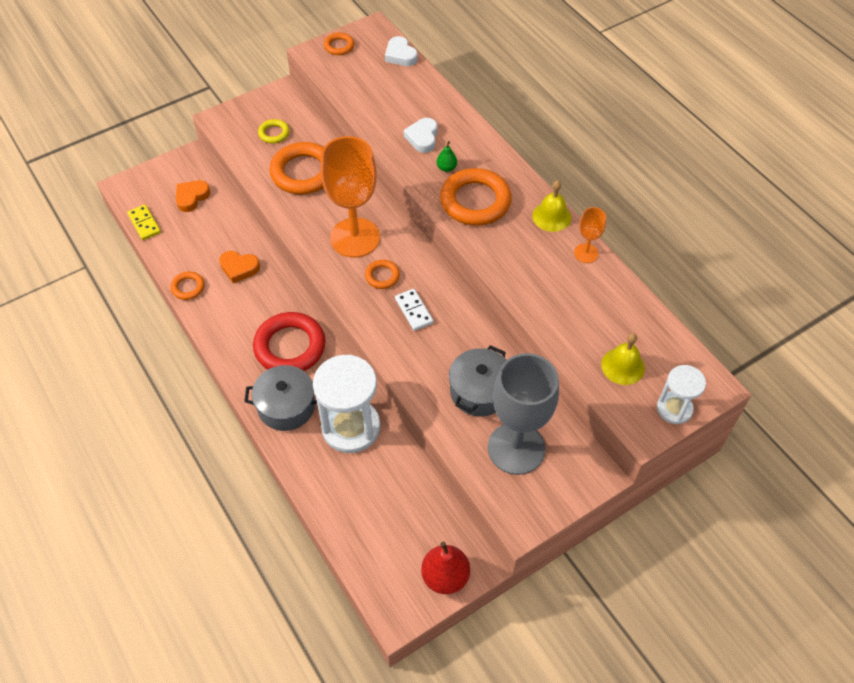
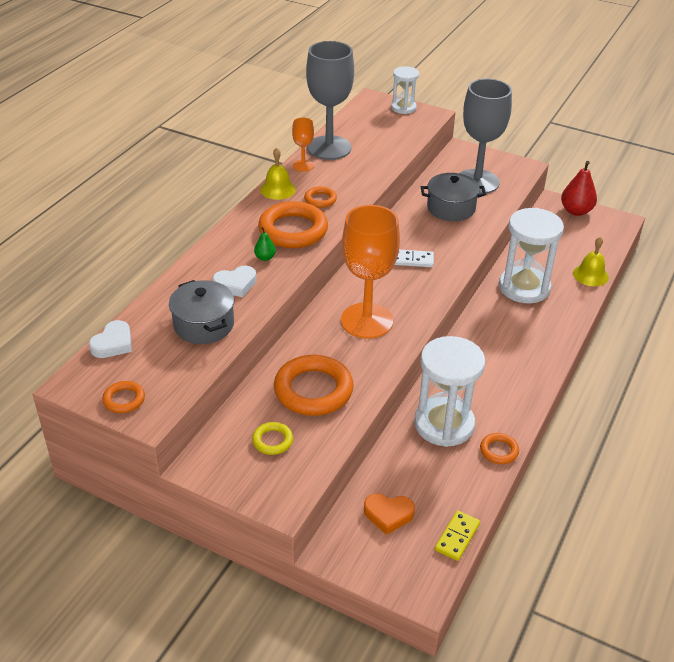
camera: 120 degrees left, 15 degrees down
orange heart [219,251,260,283] -> white hourglass [414,336,485,447]
grey pot [244,365,317,431] -> grey pot moved to [169,280,234,344]
red ring [253,312,325,371] -> none
orange ring [365,260,400,289] -> orange ring moved to [304,186,337,208]
white domino [395,289,434,331] -> white domino turned 60 degrees clockwise [395,250,434,267]
yellow bell [601,333,645,385] -> yellow bell moved to [573,237,609,286]
none -> grey goblet [306,41,354,160]

